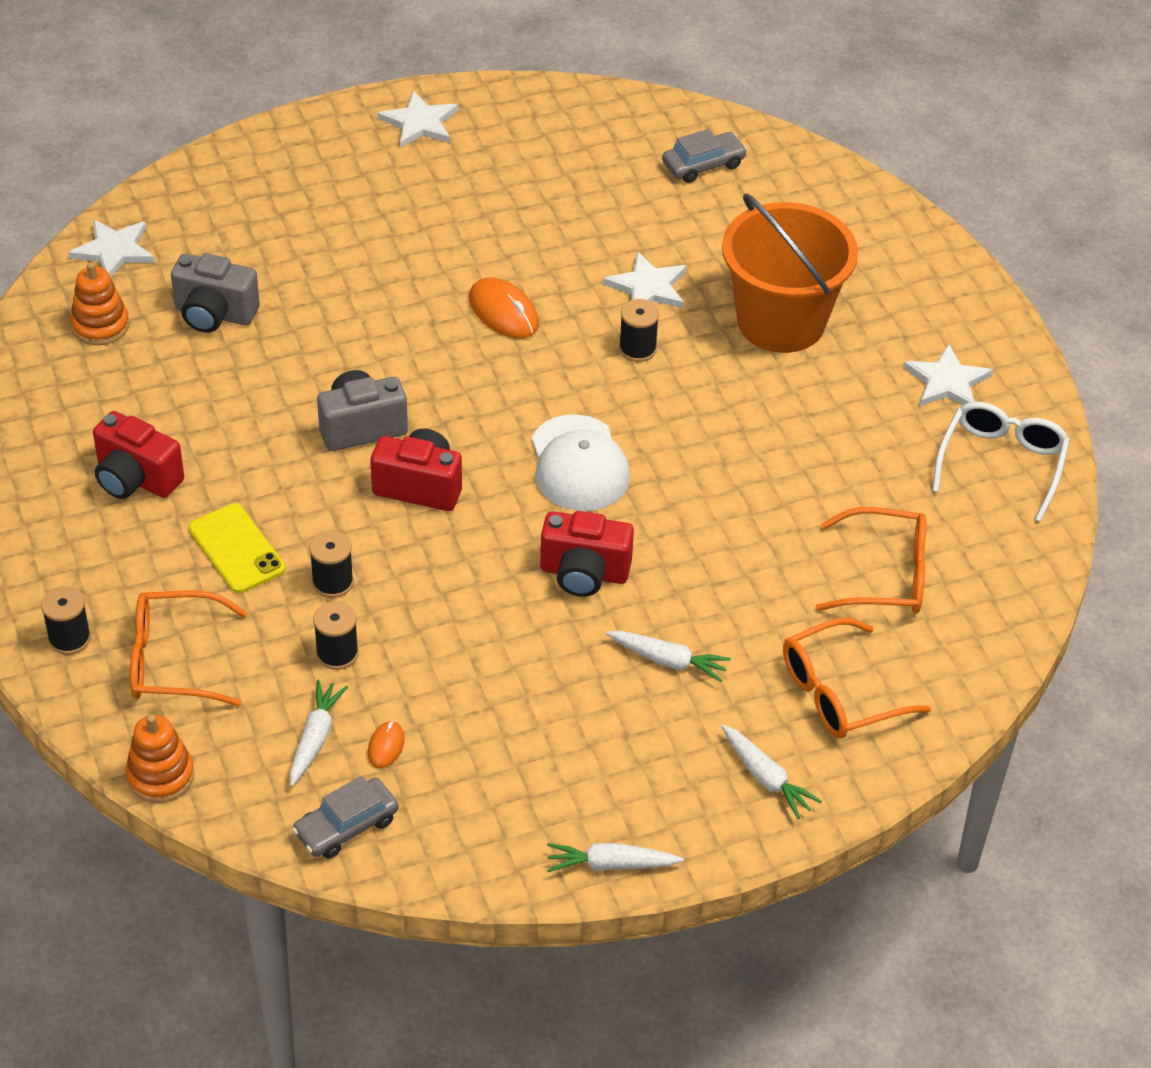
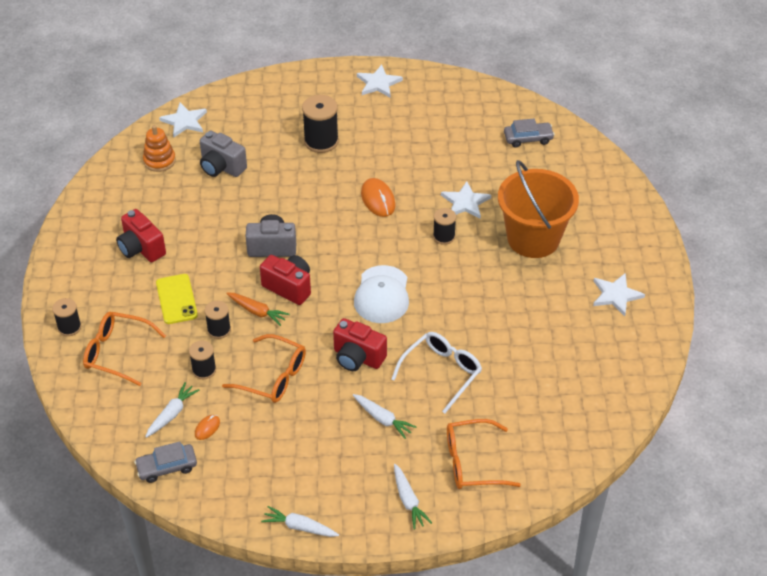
camera: 20 degrees right, 0 degrees up
orange stacking toy [125,714,194,803] -> none
orange glasses [815,507,926,613] -> orange glasses moved to [222,334,306,403]
white glasses [932,402,1070,522] -> white glasses moved to [391,332,482,414]
none -> orange carrot [226,292,290,326]
none -> black spool [302,95,339,153]

